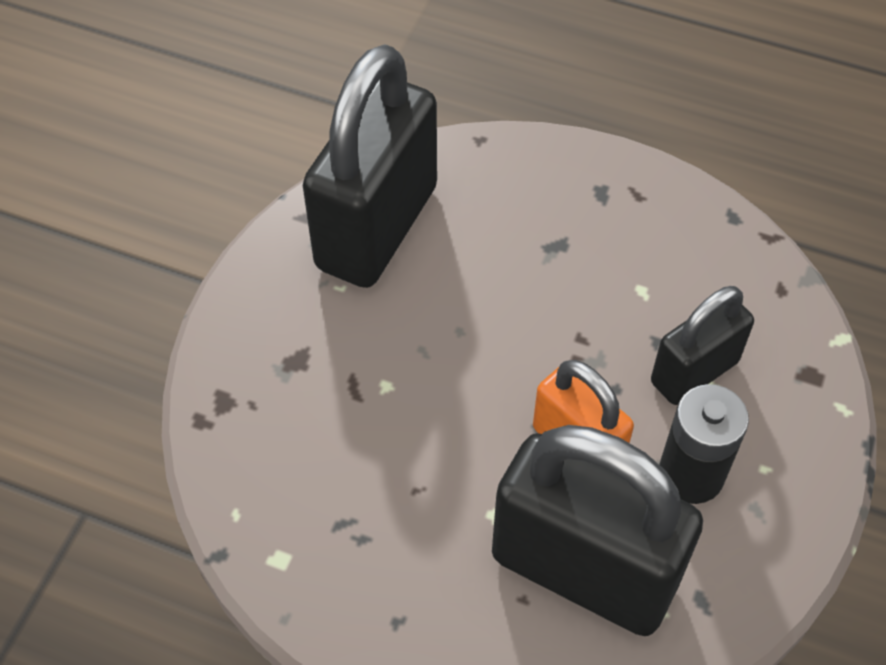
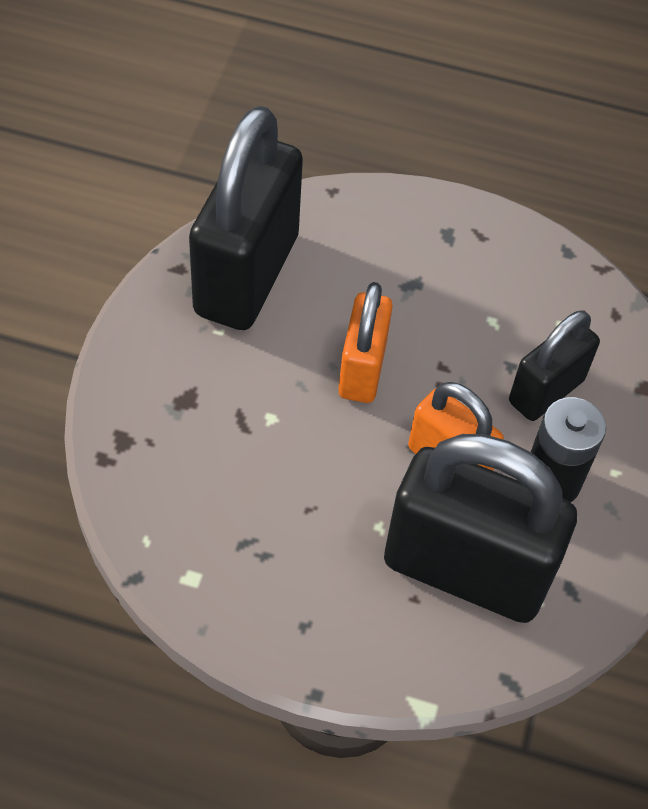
camera: 10 degrees left, 0 degrees up
none -> orange padlock [338,282,393,403]

